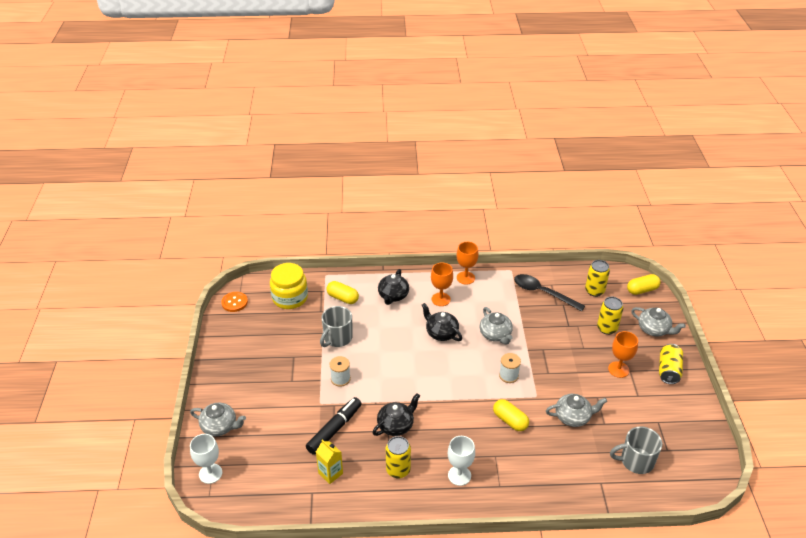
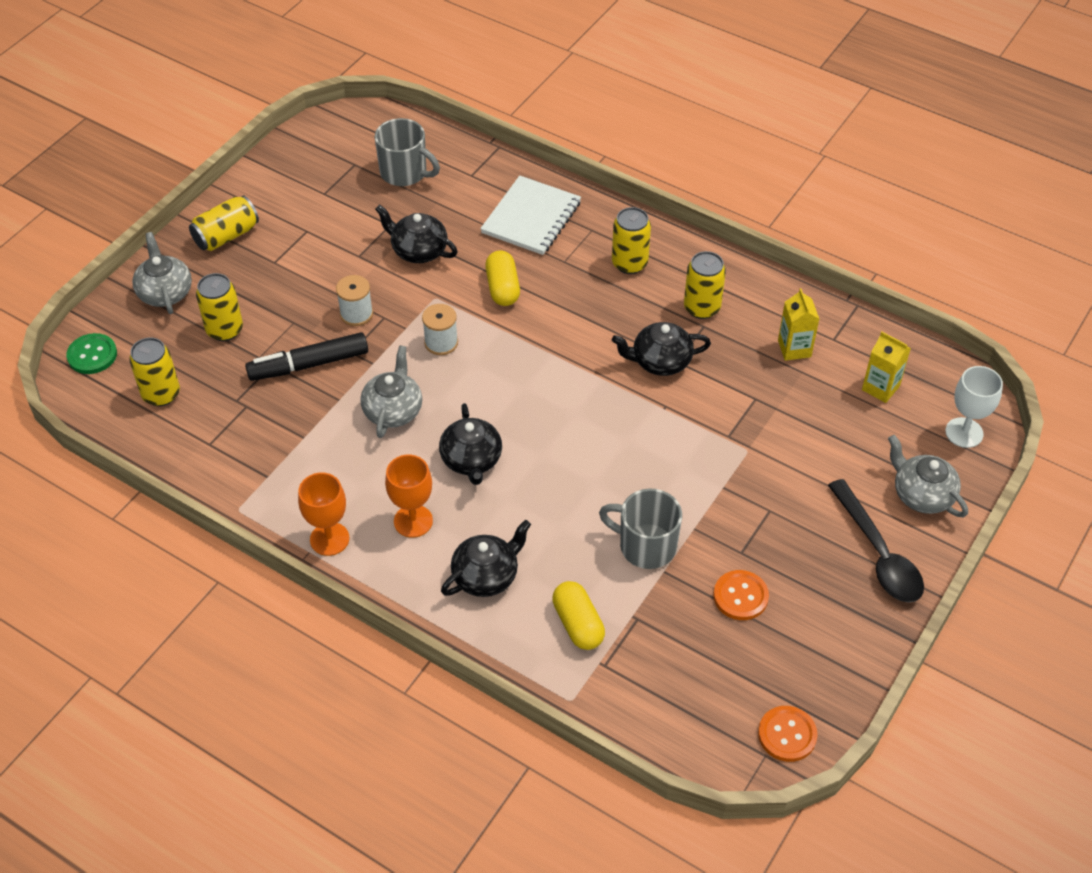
camera: 145 degrees left, 10 degrees up
yellow jar [270,263,308,309] -> none
black marker [306,397,362,455] -> black marker moved to [245,332,368,381]
grey mug [320,306,353,347] -> grey mug turned 135 degrees counterclockwise [599,488,682,569]
white spool [329,356,351,387] -> white spool moved to [336,275,373,326]
white goblet [448,436,475,486] -> yellow can [612,207,651,274]
black spoon [514,274,585,311] -> black spoon moved to [828,479,924,603]
grey teapot [546,394,607,427] -> black teapot [375,204,458,263]
orange goblet [608,331,638,378] -> none
yellow capsule [627,274,661,295] -> green button [66,333,117,374]
none -> white notebook [480,175,581,255]
none -> orange button [713,570,769,620]
none -> yellow carton [862,332,911,403]

